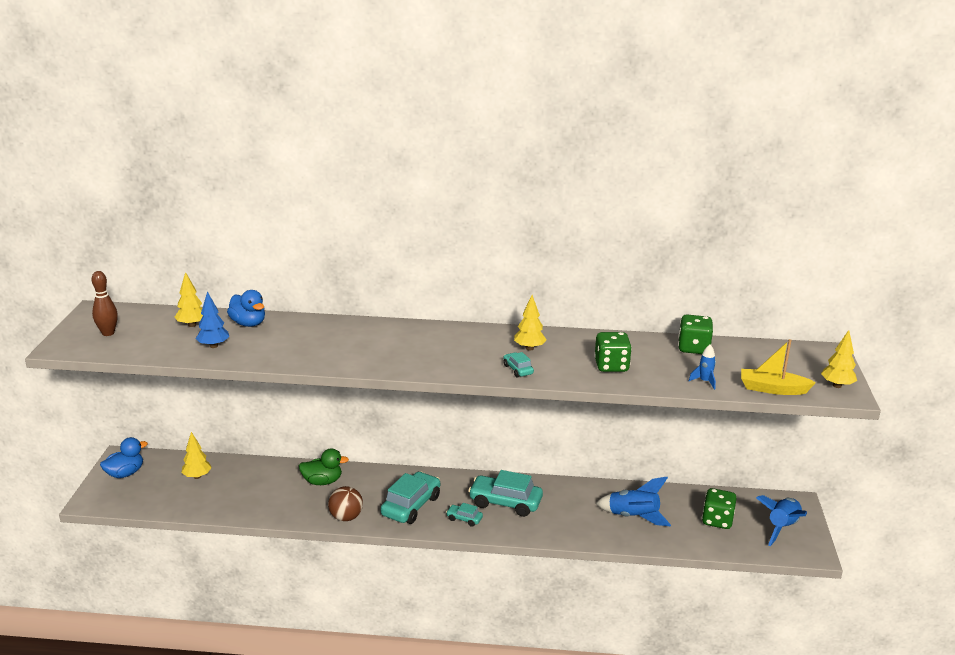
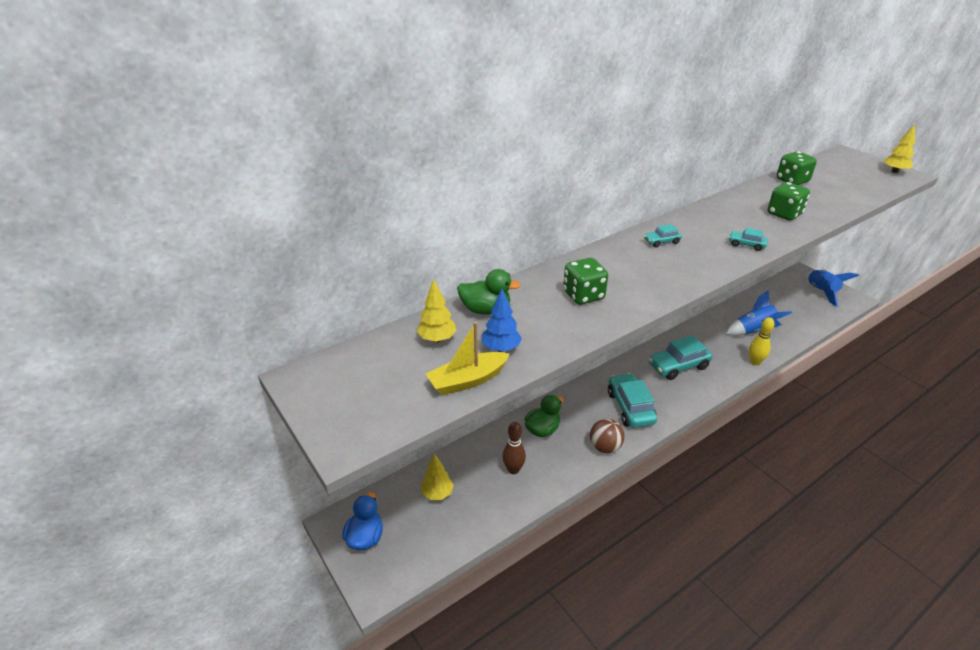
camera: 40 degrees left, 10 degrees up
brown bowling pin [92,271,118,336] -> brown bowling pin moved to [502,422,526,474]
blue duck [227,290,265,327] -> green duck [457,269,521,315]
turquoise car [446,503,483,527] -> turquoise car moved to [644,224,682,248]
yellow tree [514,295,547,351] -> none
blue rocket [689,345,716,390] -> none
green dice [702,488,737,529] -> green dice moved to [563,258,608,305]
yellow boat [741,339,816,395] -> yellow boat moved to [426,322,510,395]
none -> yellow bowling pin [749,317,775,365]

